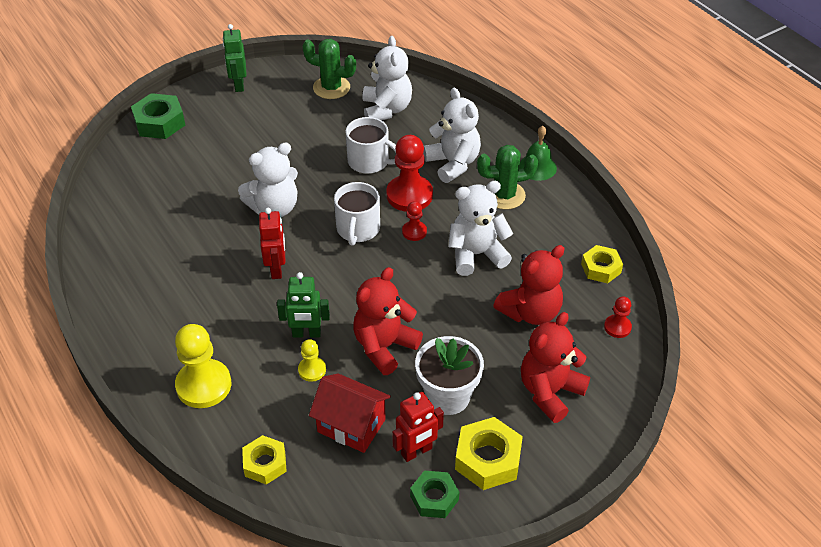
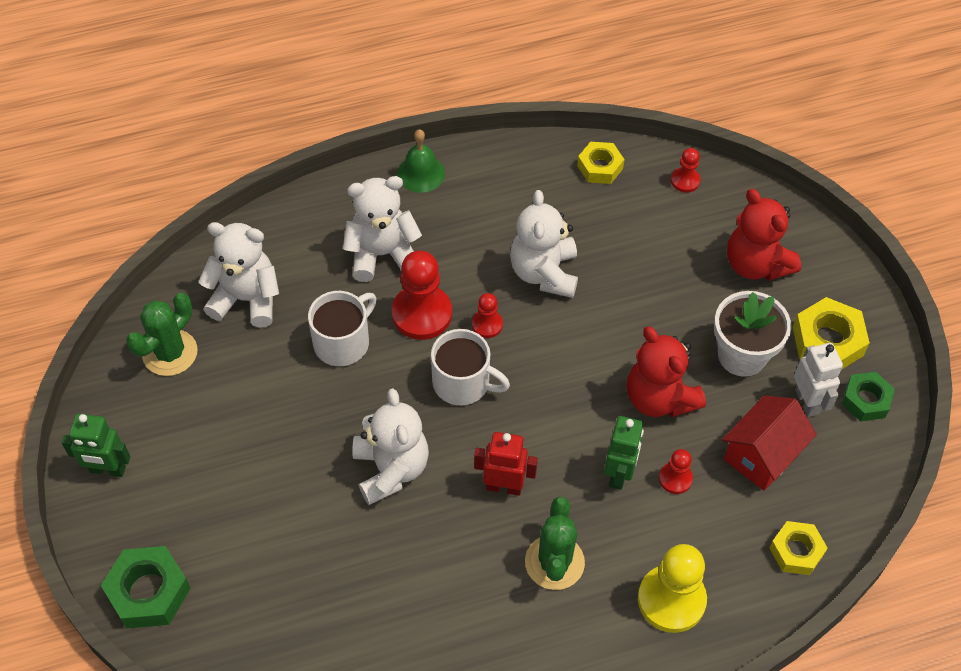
camera: 75 degrees left, 10 degrees up
yellow pawn [298,339,326,382] -> red pawn [659,449,693,494]
red robot [392,392,444,462] -> white robot [794,343,843,417]
green cactus [477,145,538,210] -> green cactus moved to [525,497,585,590]
red teddy bear [493,245,565,325] -> none

